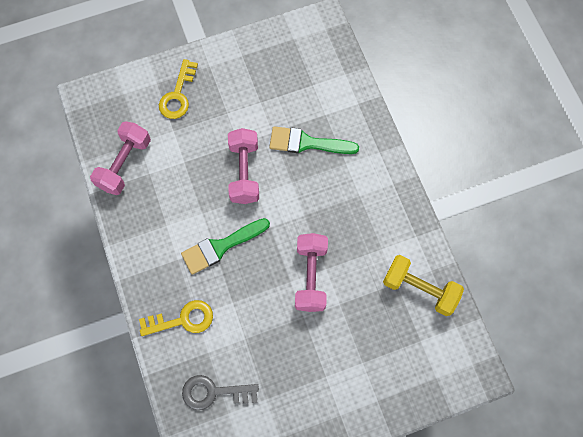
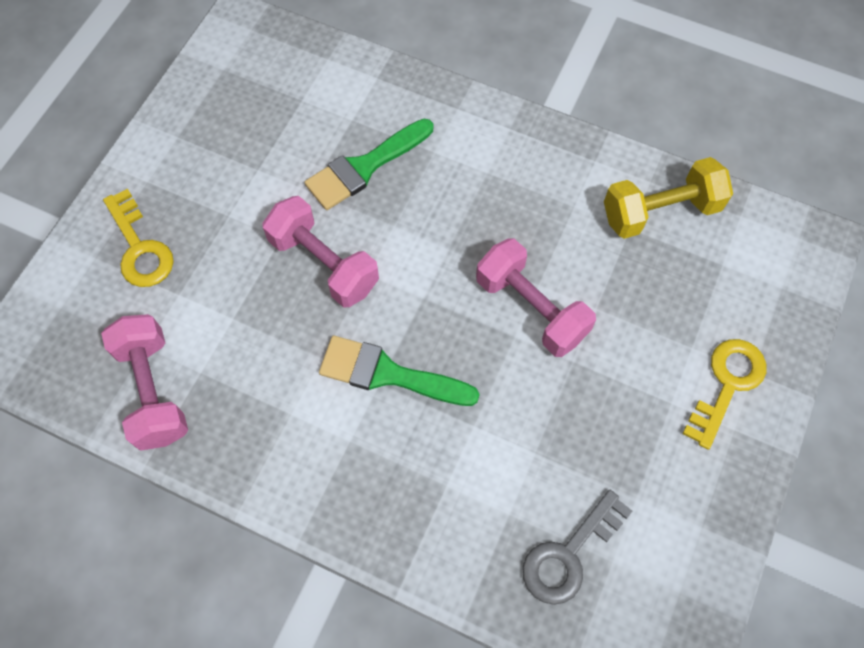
camera: 45 degrees left, 5 degrees down
yellow key [139,300,213,336] -> yellow key moved to [683,339,766,450]
green brush [181,218,270,275] -> green brush turned 90 degrees clockwise [319,335,479,406]

